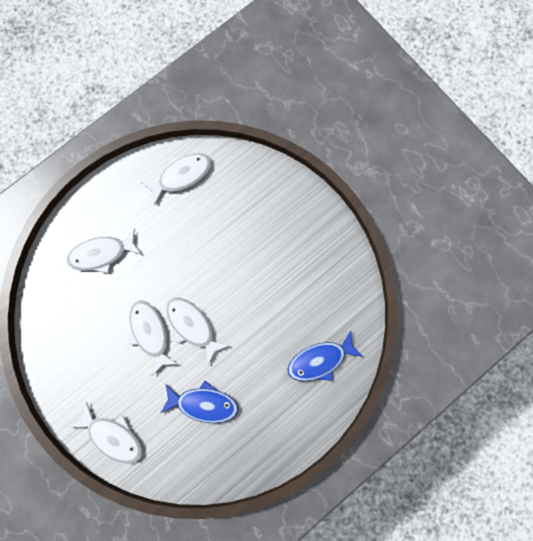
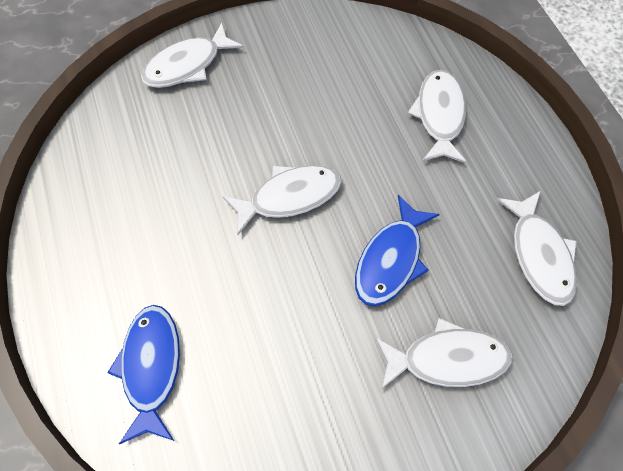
camera: 110 degrees right, 15 degrees down
white fish [129,300,178,375] -> white fish moved to [375,318,512,389]
blue fish [161,381,239,423] -> blue fish moved to [355,195,440,306]

